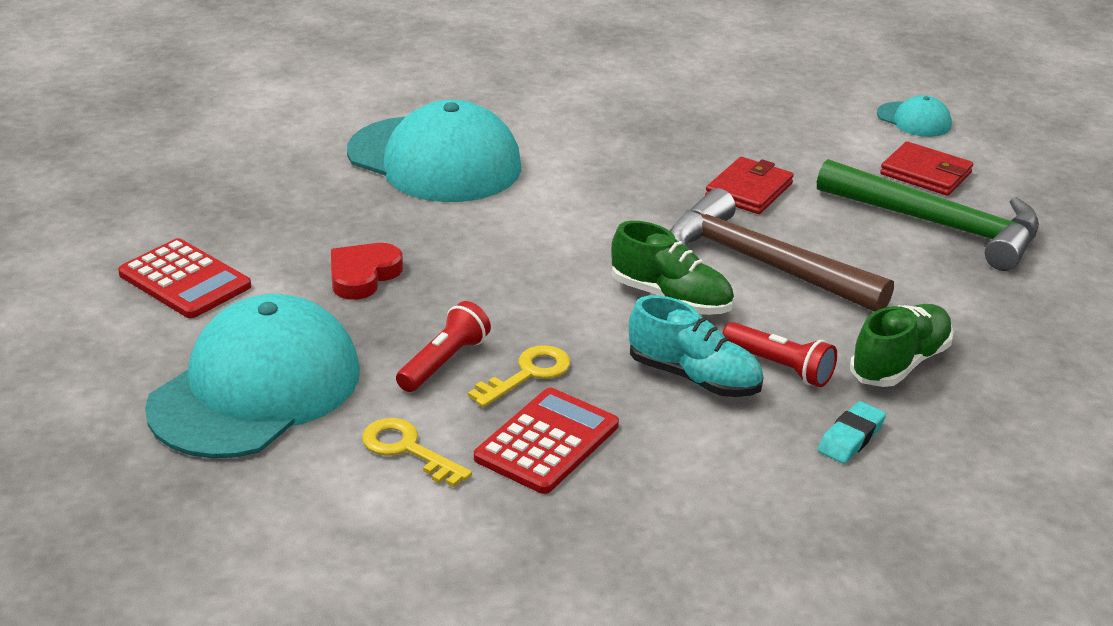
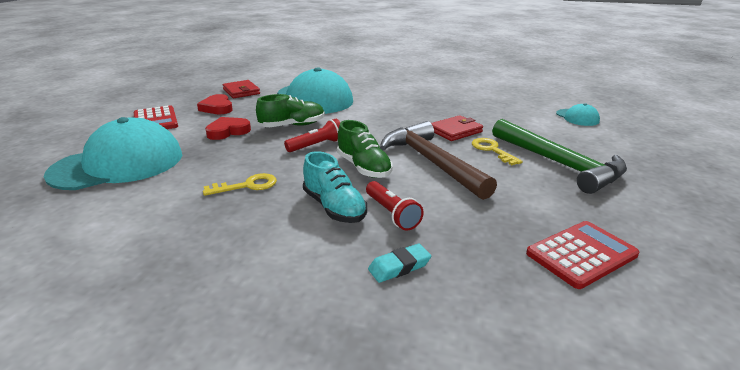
camera: 25 degrees right, 5 degrees down
yellow key [362,418,472,488] -> yellow key moved to [472,138,522,165]
red flashlight [396,301,491,392] -> red flashlight moved to [284,119,340,152]
red calculator [474,388,619,494] -> red calculator moved to [526,221,639,289]
green shoe [850,304,953,387] -> green shoe moved to [256,94,325,127]
red wallet [880,141,973,196] -> red wallet moved to [222,80,260,98]
none -> red heart [197,94,233,114]

